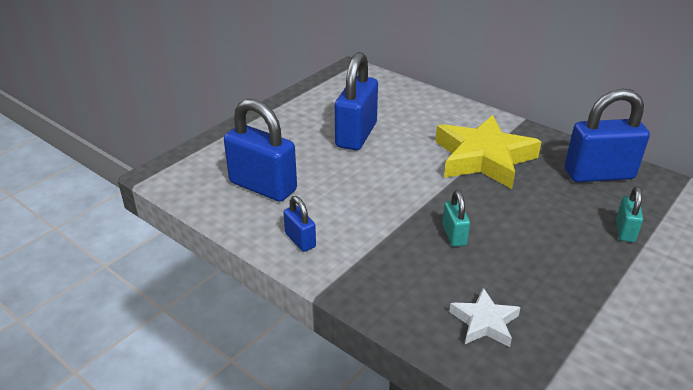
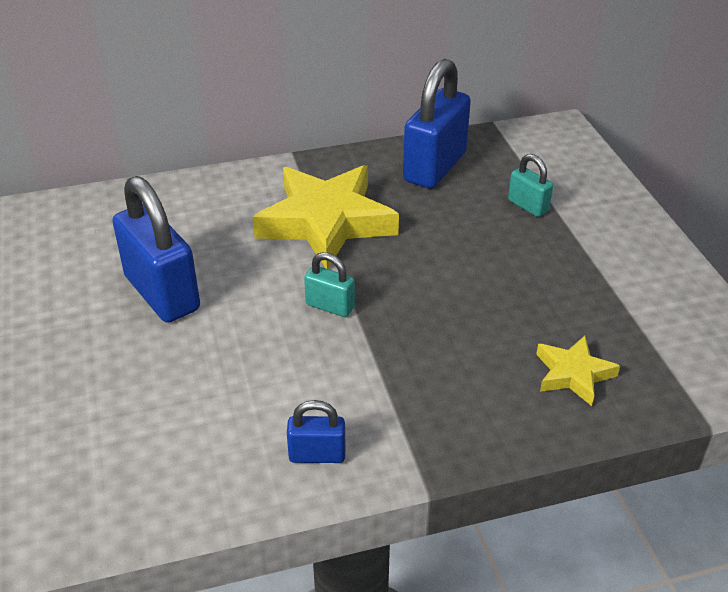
camera: 55 degrees left, 5 degrees up
blue padlock [224,99,297,202] -> none
turquoise padlock [442,190,470,247] -> turquoise padlock moved to [304,252,355,317]
white star [449,288,521,347] -> yellow star [536,336,620,406]

